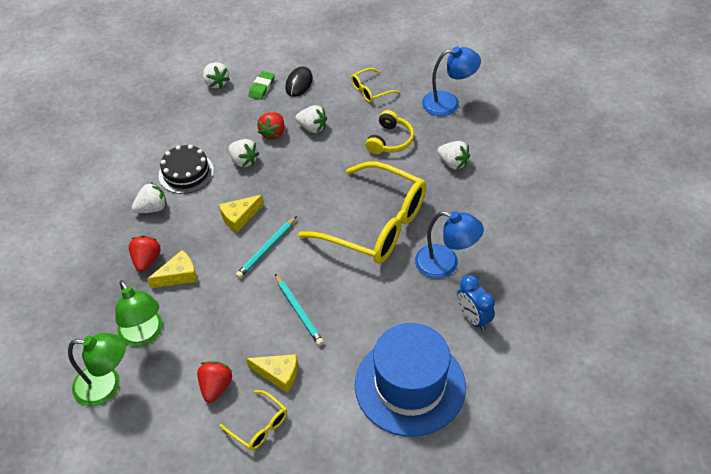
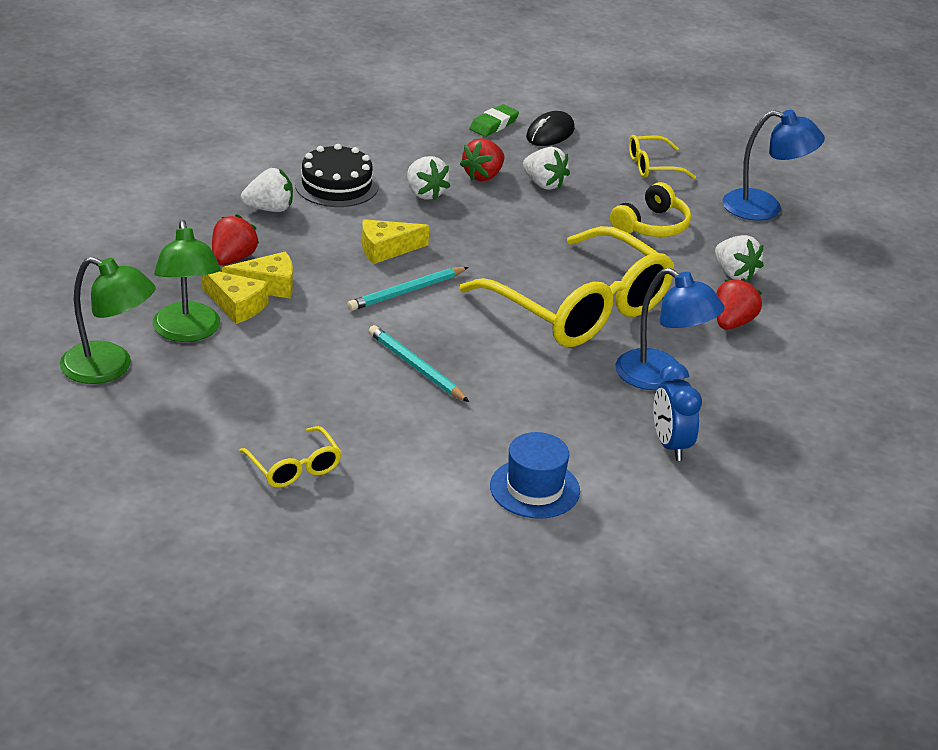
camera: 15 degrees right, 15 degrees down
red strawberry [197,361,232,403] -> red strawberry moved to [716,278,762,330]
white strawberry [203,62,230,89] -> none
yellow cheese [246,354,298,393] -> yellow cheese moved to [202,272,268,324]
turquoise pencil [275,274,324,346] -> turquoise pencil turned 150 degrees clockwise [369,325,469,402]
blue hat [355,323,466,437] -> blue hat [490,432,580,519], size x0.52

